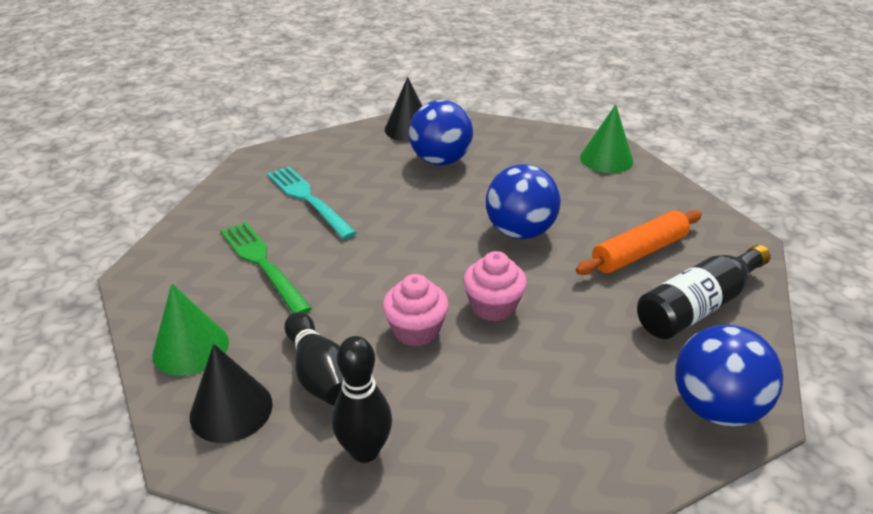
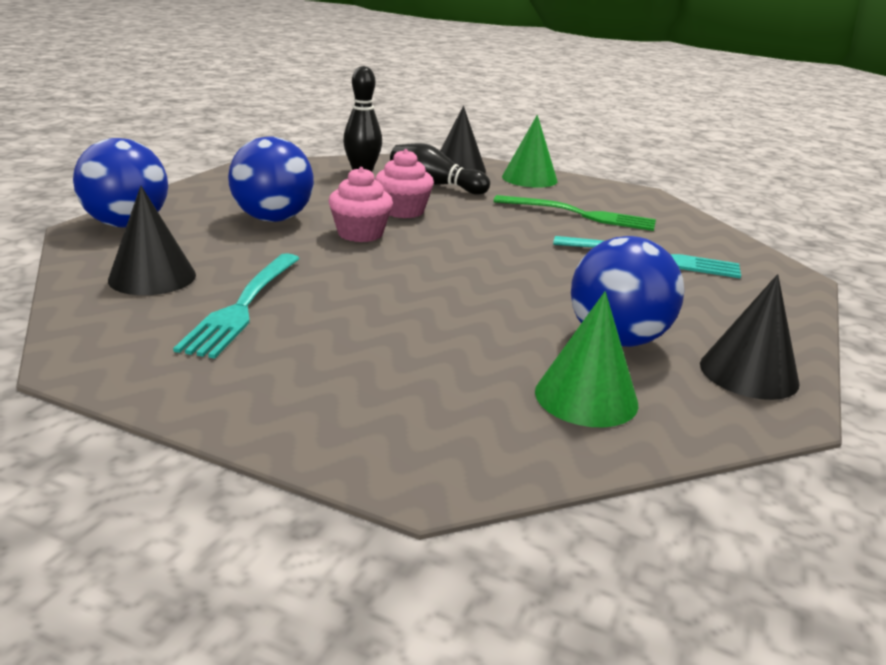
camera: 140 degrees right, 10 degrees down
blue ball [486,164,561,239] -> blue ball moved to [228,136,314,222]
orange rolling pin [576,210,702,275] -> turquoise fork [173,253,300,359]
green cone [580,104,633,173] -> green cone moved to [535,291,638,427]
black bottle [637,245,771,339] -> black cone [108,186,196,295]

